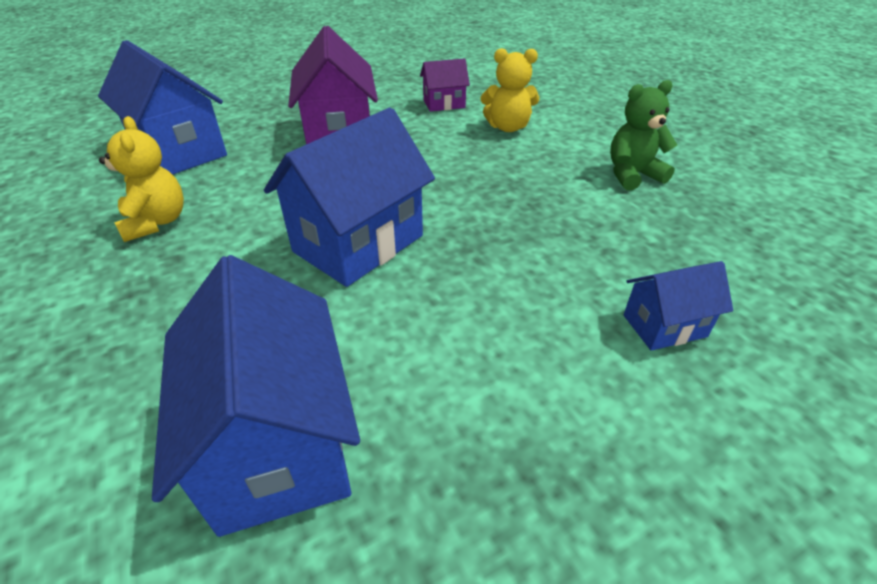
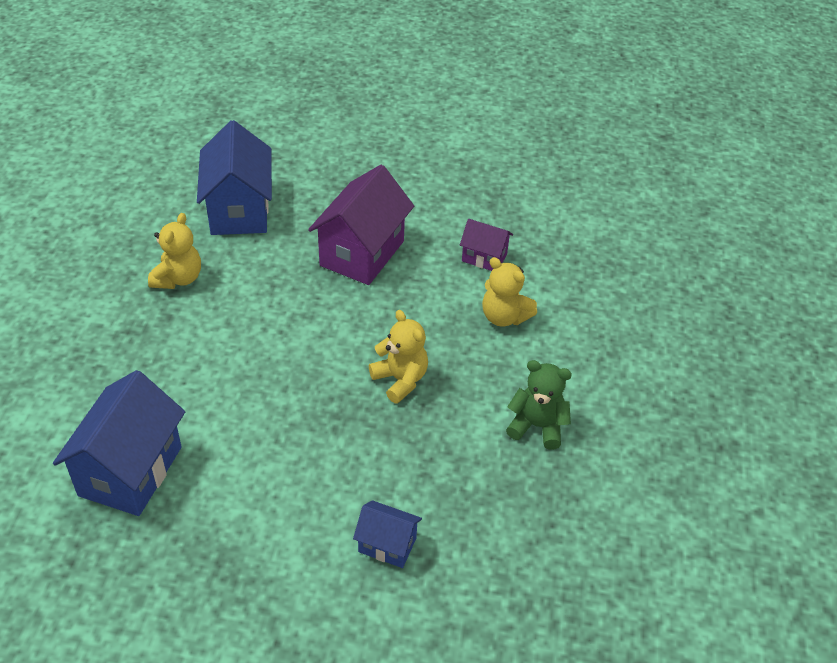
camera: 35 degrees right, 5 degrees up
blue house [264,108,435,287] -> none
none -> yellow teddy bear [369,310,428,404]

